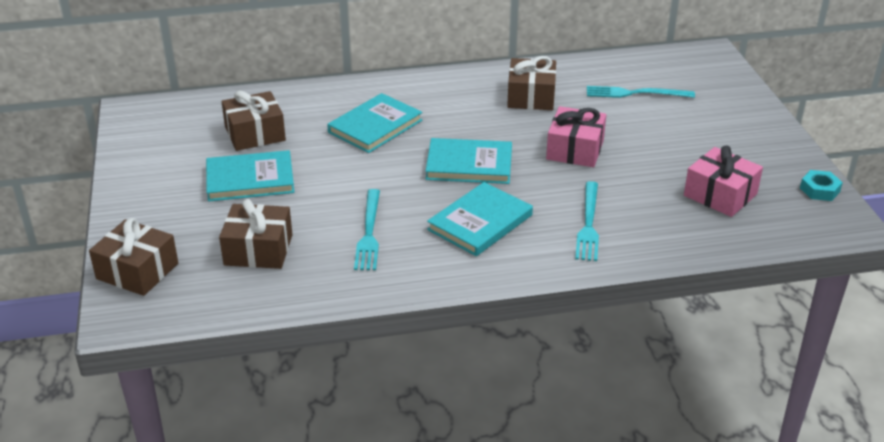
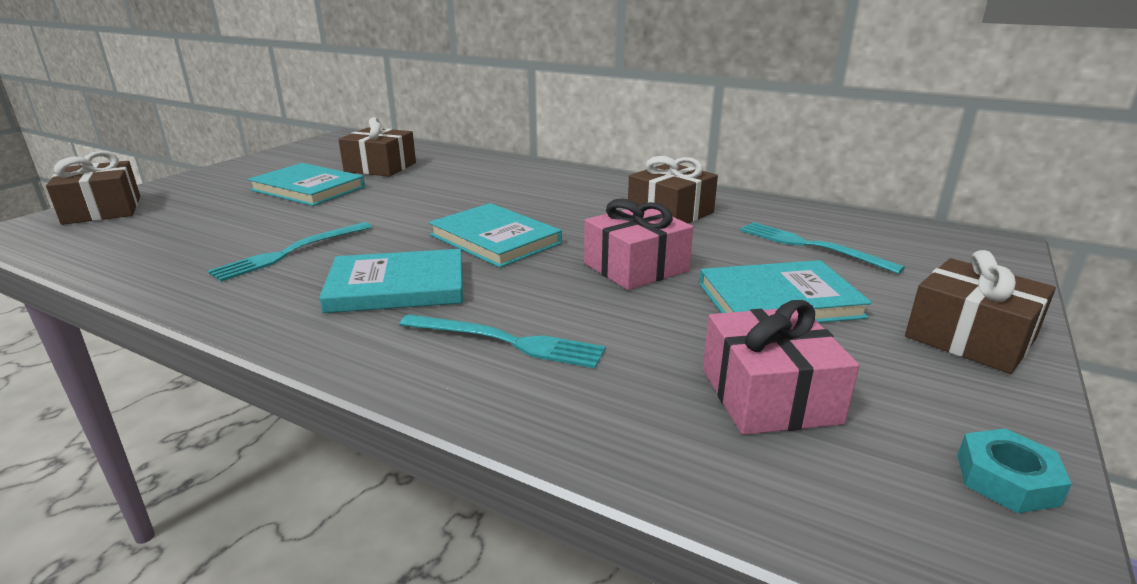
camera: 40 degrees right, 10 degrees down
brown gift [219,199,292,269] -> brown gift moved to [905,250,1056,374]
turquoise book [327,93,422,153] -> turquoise book moved to [699,260,872,323]
turquoise fork [575,181,599,261] -> turquoise fork turned 120 degrees counterclockwise [399,314,606,369]

